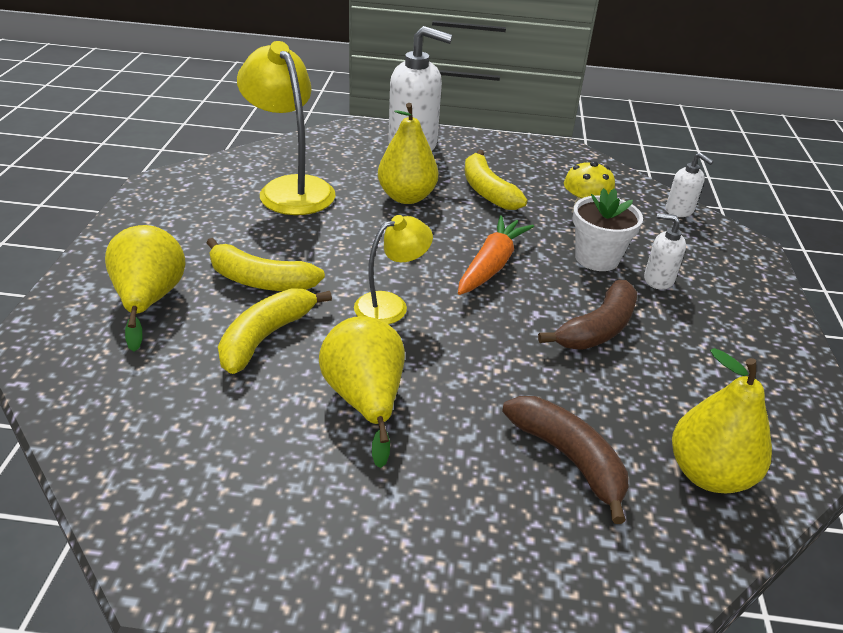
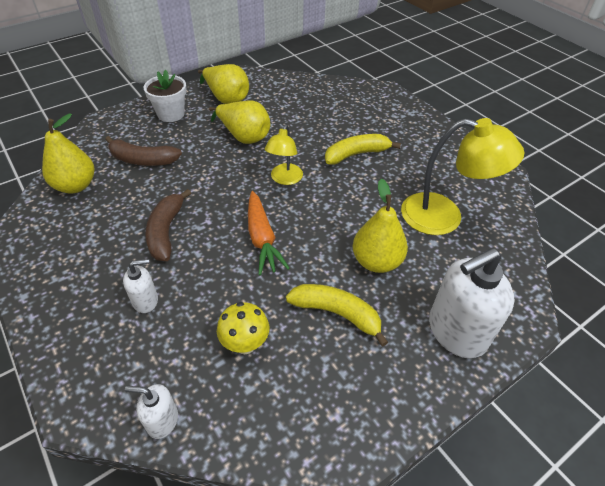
camera: 140 degrees right, 10 degrees up
yellow pear [105,225,185,352] -> yellow pear moved to [198,64,249,104]
yellow banana [218,288,332,374] -> none
white flower pot [573,188,643,271] -> white flower pot moved to [144,70,187,122]

